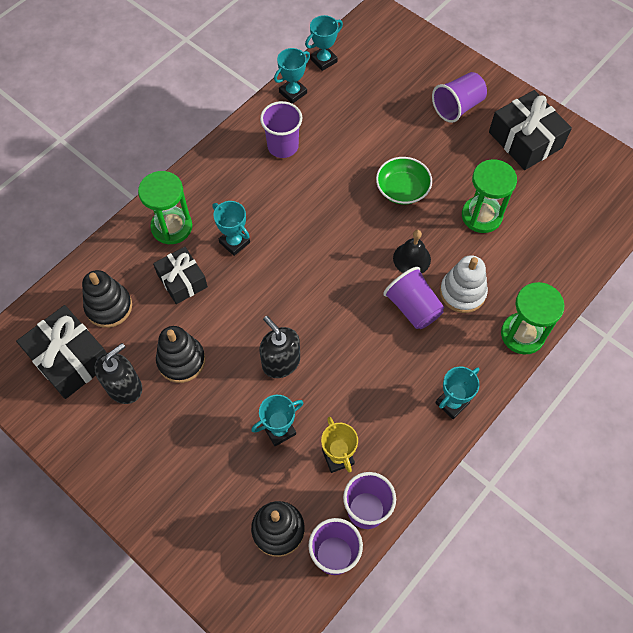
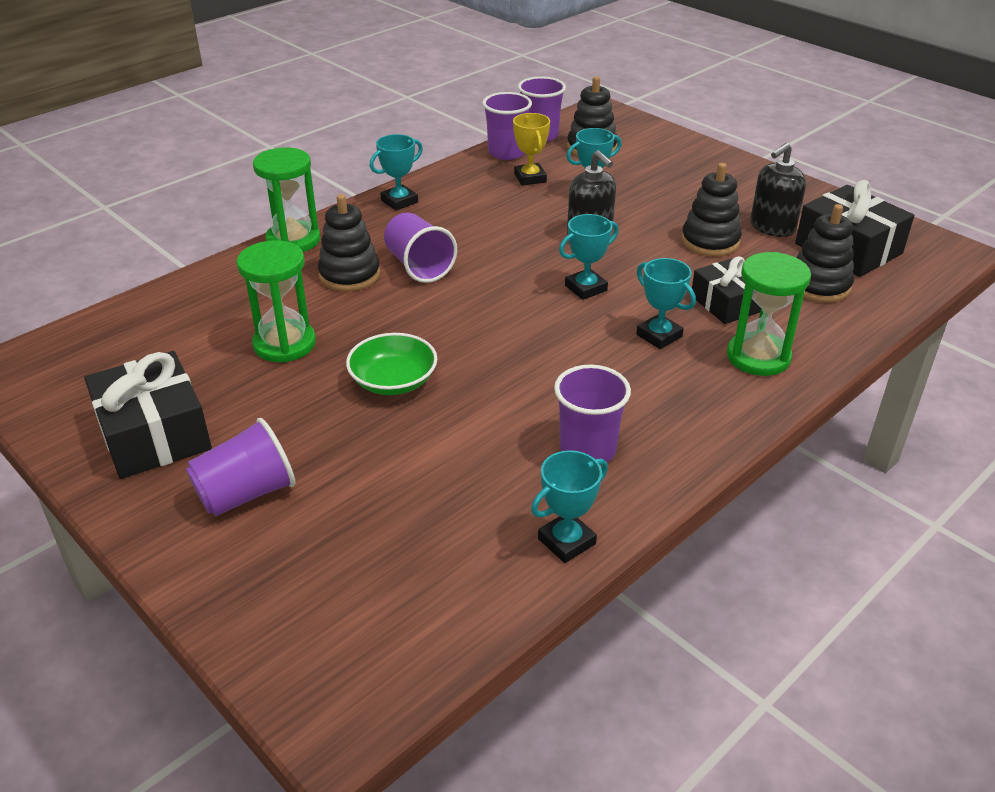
camera: 175 degrees left, 25 degrees down
turquoise trophy [305,15,343,71] -> turquoise trophy moved to [559,214,619,300]
black bell [393,230,431,274] -> none
white stacking toy [440,255,488,313] -> black stacking toy [318,194,380,291]

